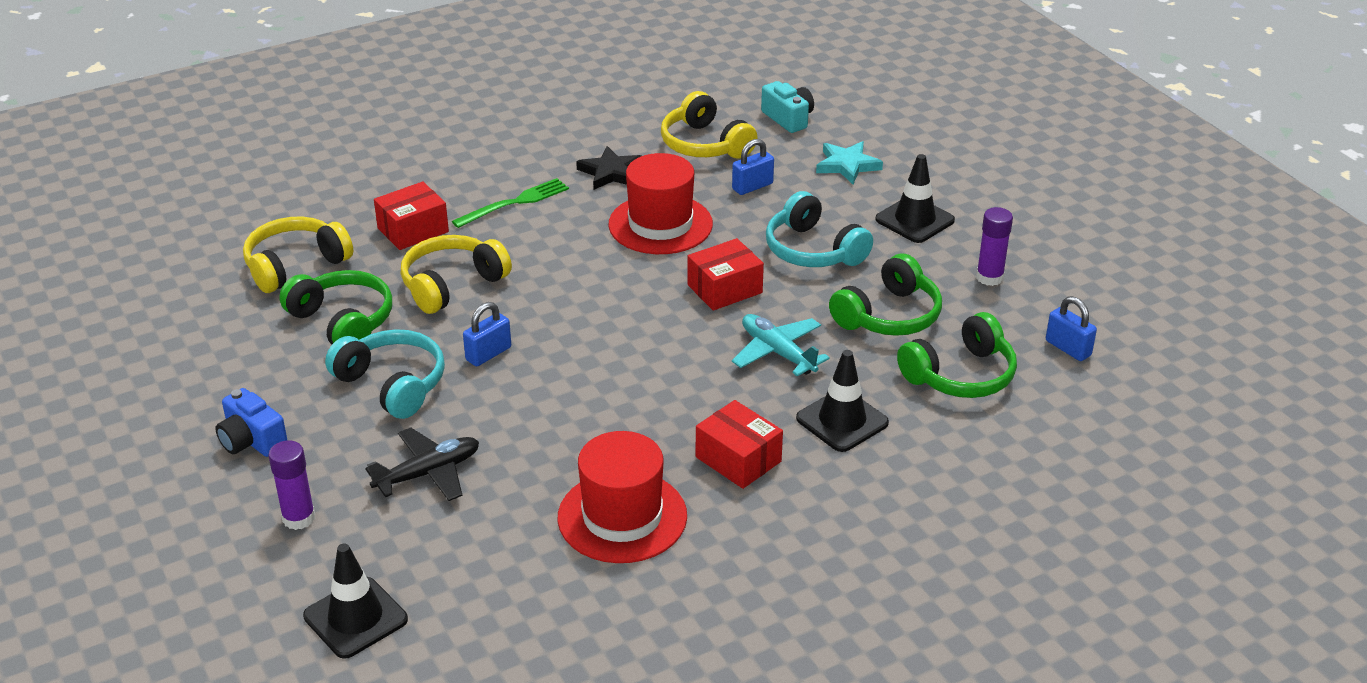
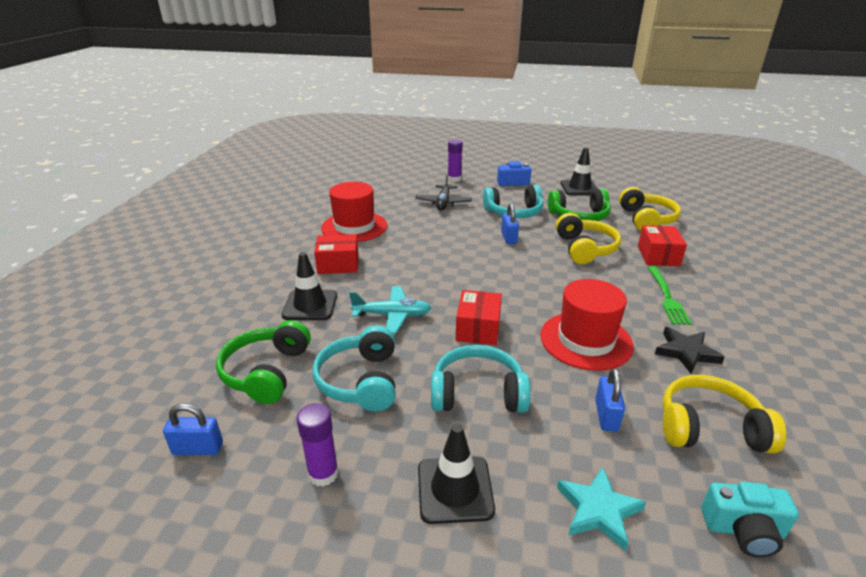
camera: 130 degrees right, 5 degrees down
black traffic cone [303,543,408,659] -> black traffic cone moved to [561,148,598,195]
green headphones [829,253,942,336] -> turquoise headphones [313,325,396,411]

